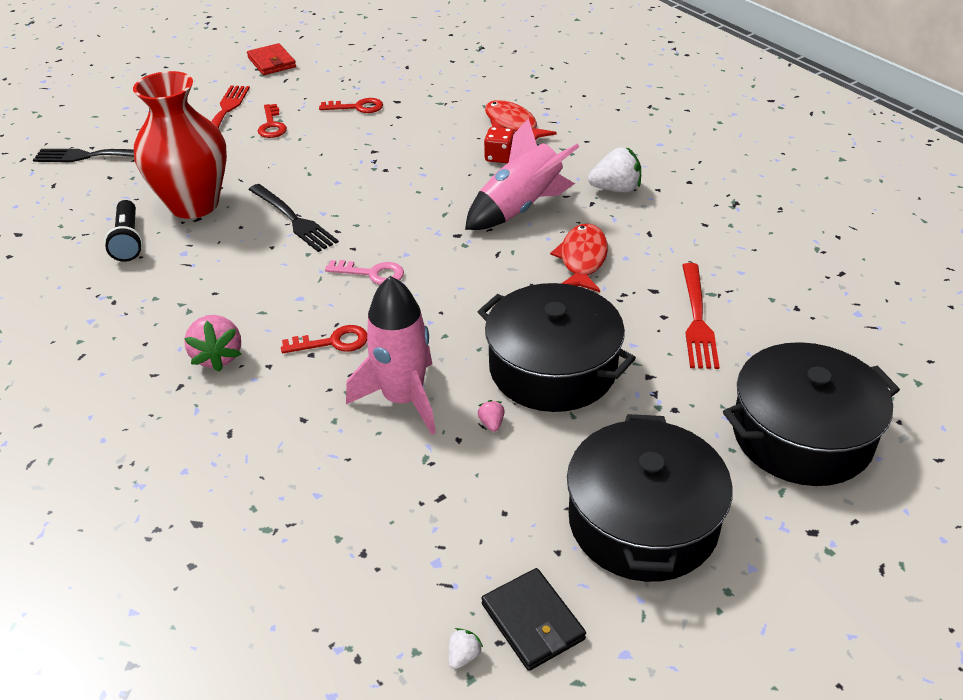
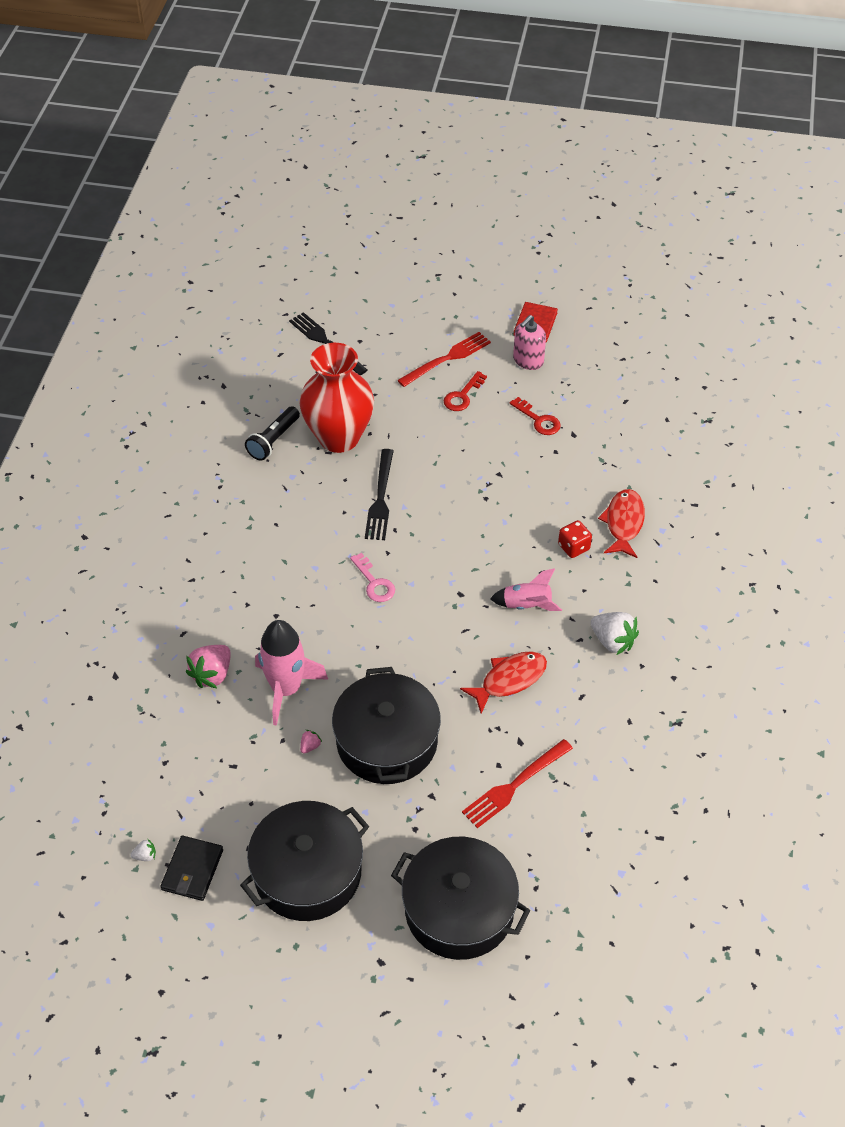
camera: 45 degrees right, 10 degrees up
pink strawberry [184,315,242,372] -> pink strawberry moved to [186,645,231,688]
red key [281,325,367,353] -> none
pink rocket [465,118,580,230] -> pink rocket [490,568,562,611], size x0.61
none -> pink soap dispenser [513,315,546,370]

